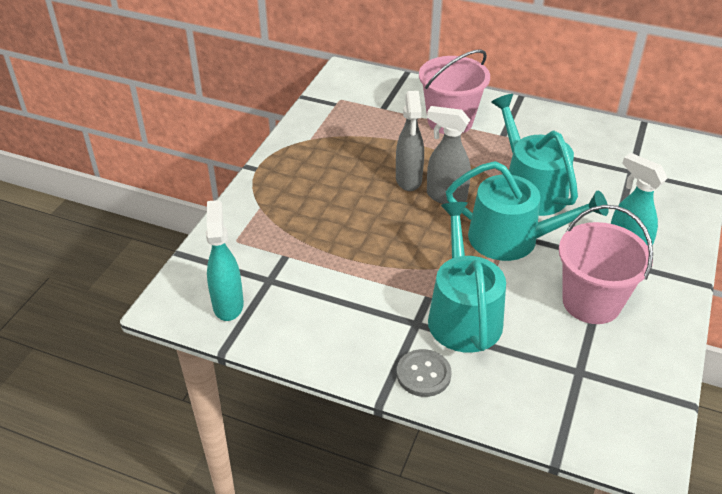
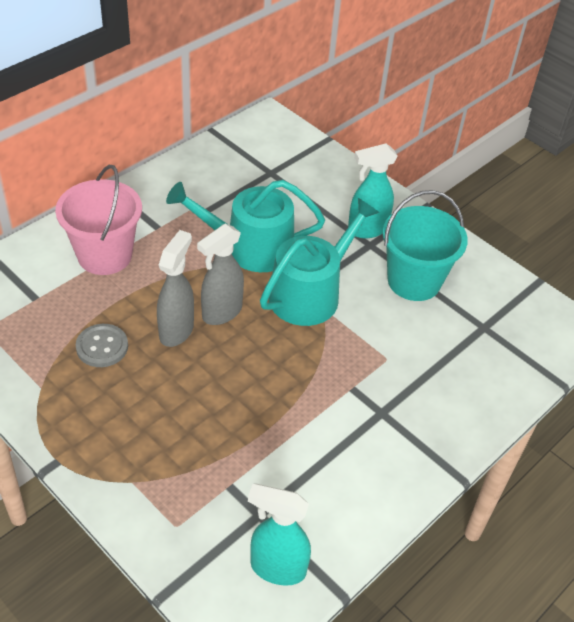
camera: 70 degrees left, 5 degrees up
grey spray bottle [396,91,424,191] -> grey spray bottle turned 90 degrees counterclockwise [157,230,194,347]
grey button [397,349,452,397] -> grey button moved to [76,324,128,367]
turquoise watering can [428,202,506,353] -> none
pink bucket [559,205,653,324] -> turquoise bucket [383,190,468,301]

